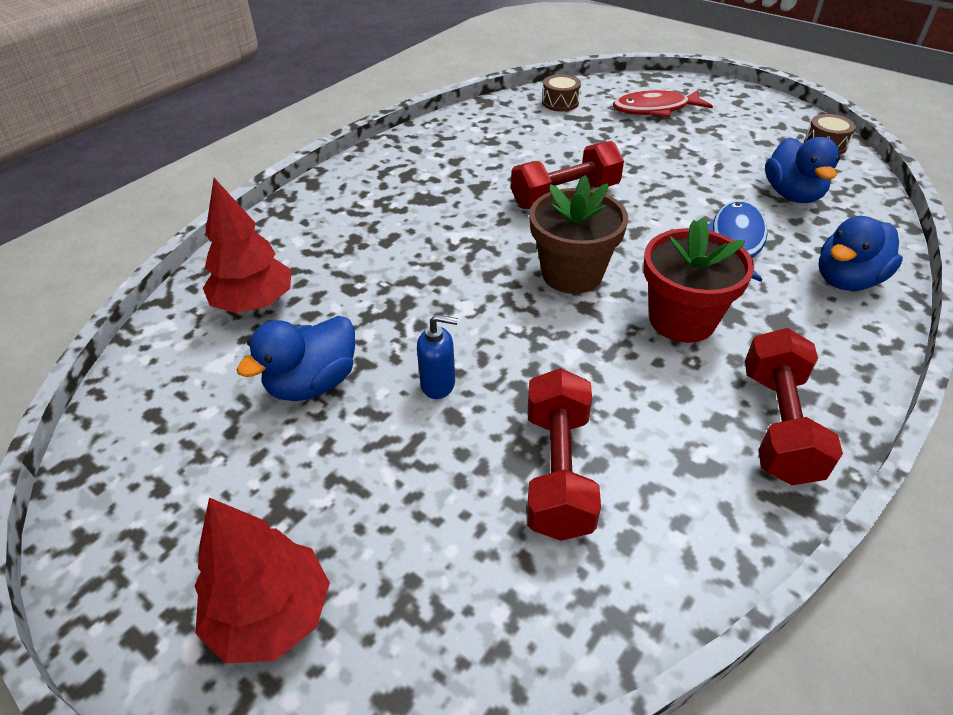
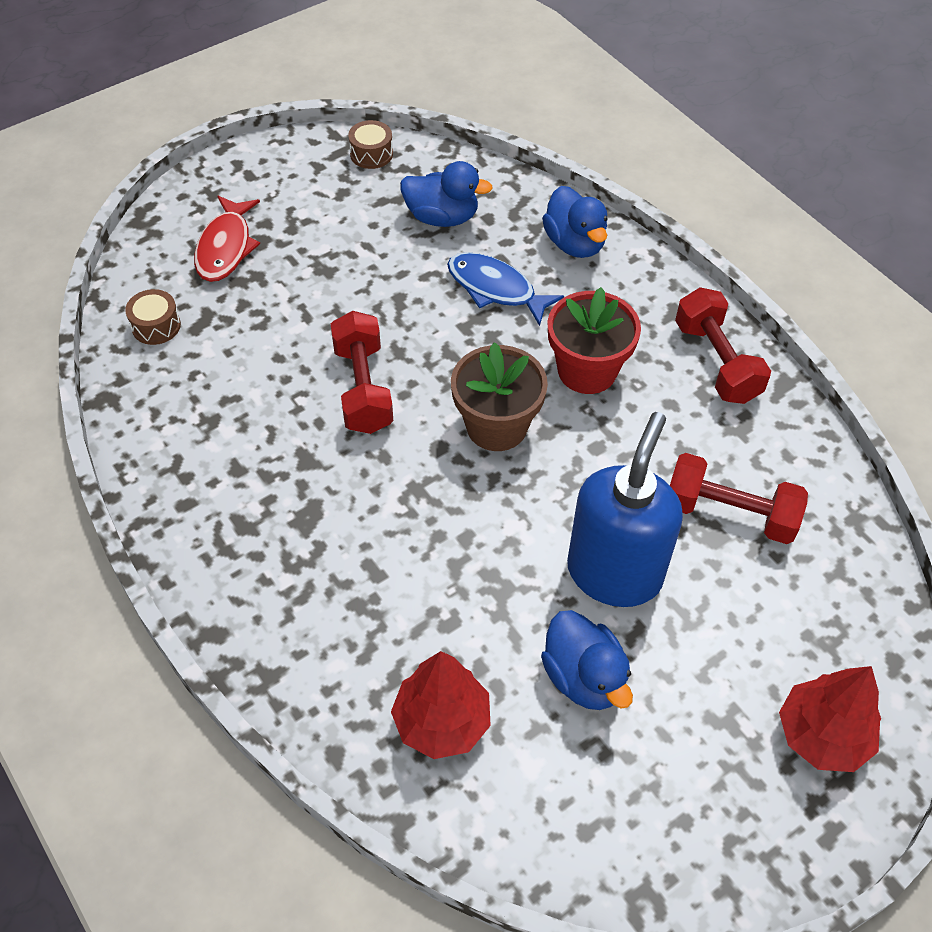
camera: 75 degrees left, 10 degrees up
blue soap dispenser [417,314,458,399] -> blue soap dispenser [567,412,683,607], size x2.42
red dumbbell [745,328,843,485] -> red dumbbell turned 45 degrees clockwise [675,287,771,404]

